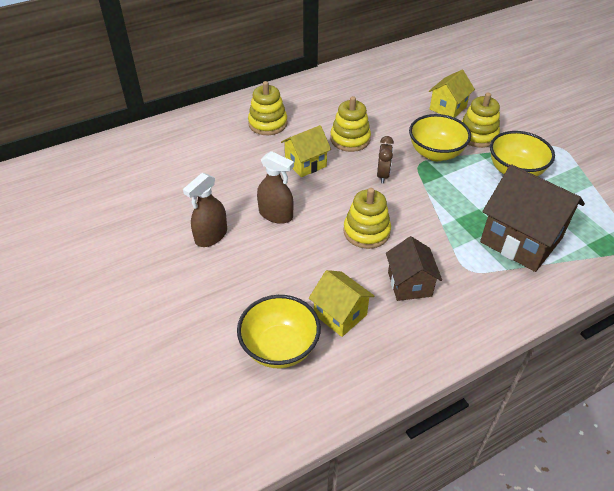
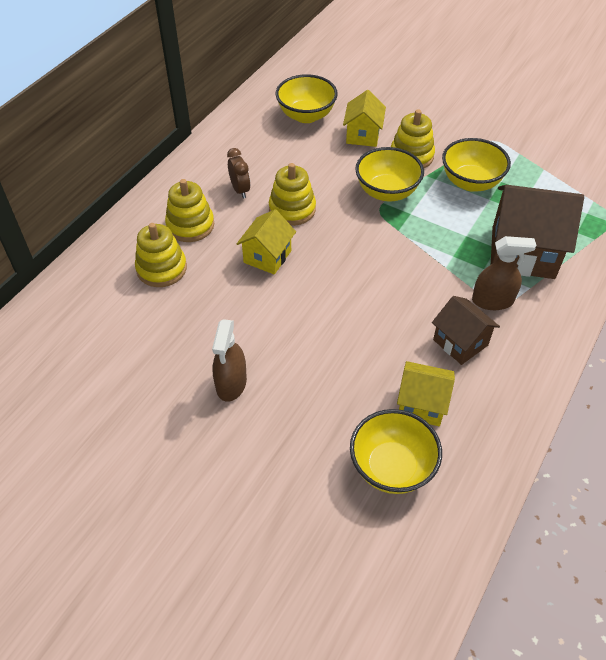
camera: 30 degrees left, 5 degrees up
brown spray bottle [257,151,294,224] -> brown spray bottle moved to [472,236,536,310]
yellow stacking toy [343,188,391,249] -> yellow stacking toy moved to [135,223,187,287]
brown clock [377,136,394,183] -> brown clock moved to [227,148,250,199]
none -> yellow bowl [276,74,338,123]

